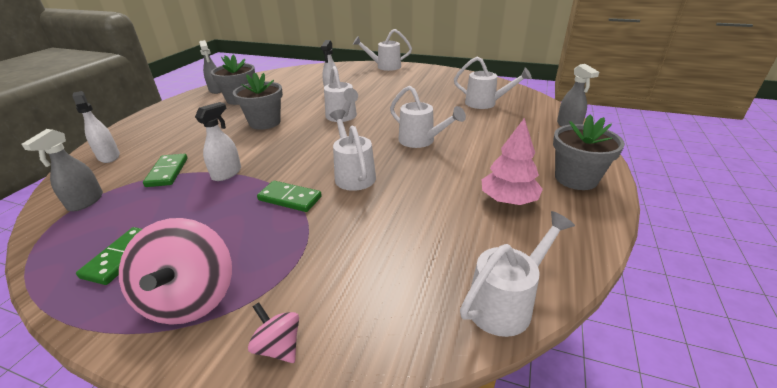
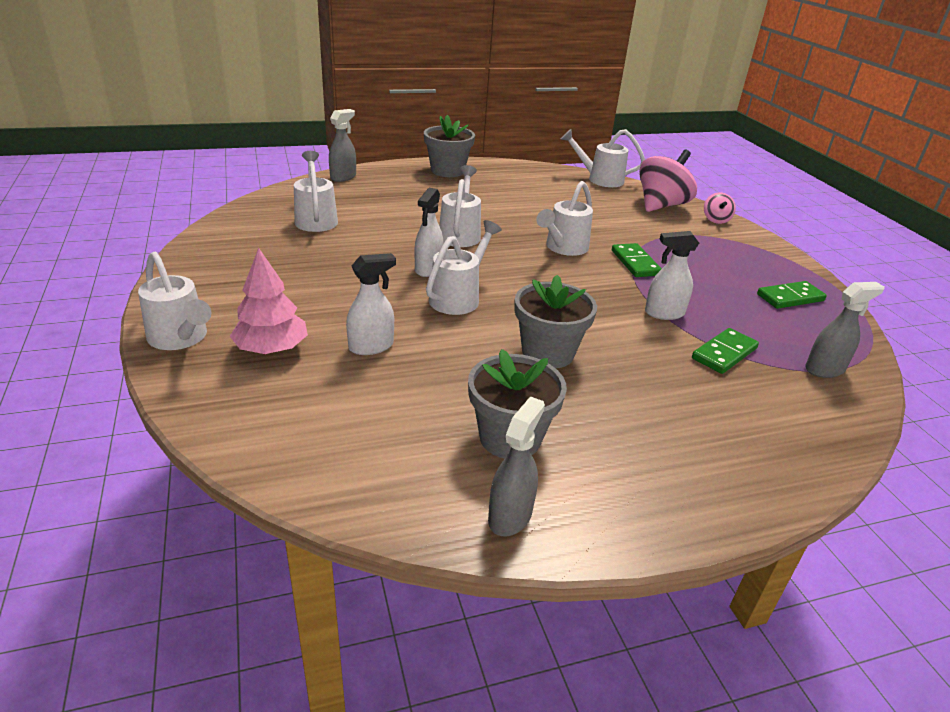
camera: 130 degrees left, 0 degrees up
white spray bottle [73,91,120,163] -> white spray bottle moved to [415,188,443,277]
pink spinning top [119,218,232,325] -> pink spinning top moved to [639,150,697,212]
pink tree [482,118,543,205] -> pink tree moved to [230,248,308,354]

